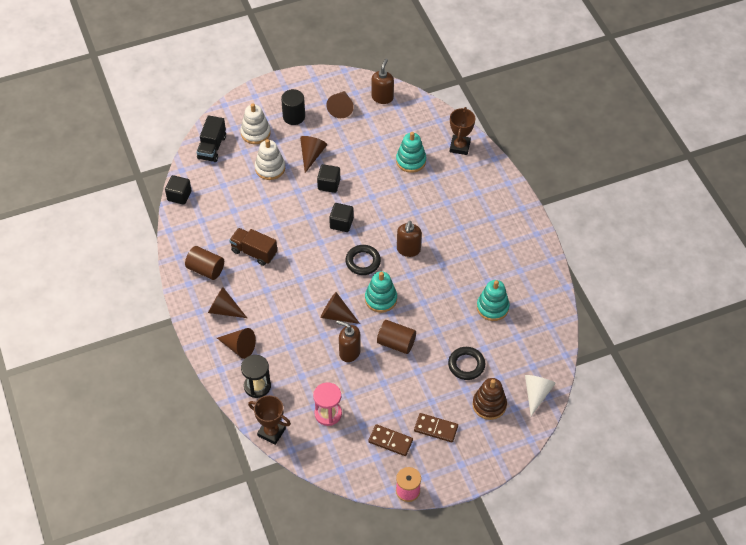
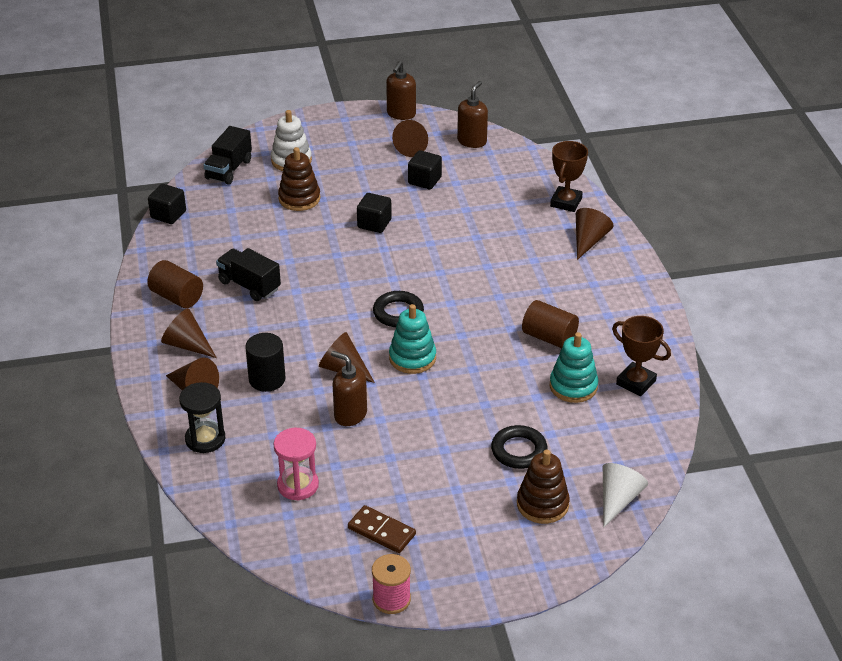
camera: 10 degrees right, 15 degrees down
brown truck [229,228,277,266] -> black truck [216,248,281,301]
brown trophy [248,395,291,445] -> brown trophy moved to [612,316,671,396]
white stacking toy [255,139,285,180] -> brown stacking toy [278,147,320,211]
black cylinder [281,89,305,125] -> black cylinder moved to [245,333,285,392]
brown cone [300,136,327,173] -> brown cone moved to [576,208,613,260]
black cube [329,203,354,232] -> black cube moved to [408,150,442,189]
brown cylinder [377,320,416,354] -> brown cylinder moved to [522,300,579,348]
turquoise stacking toy [396,132,426,173] -> none
brown soap dispenser [397,221,422,257] -> brown soap dispenser moved to [386,61,416,120]
brown domino [414,413,458,443] -> none

